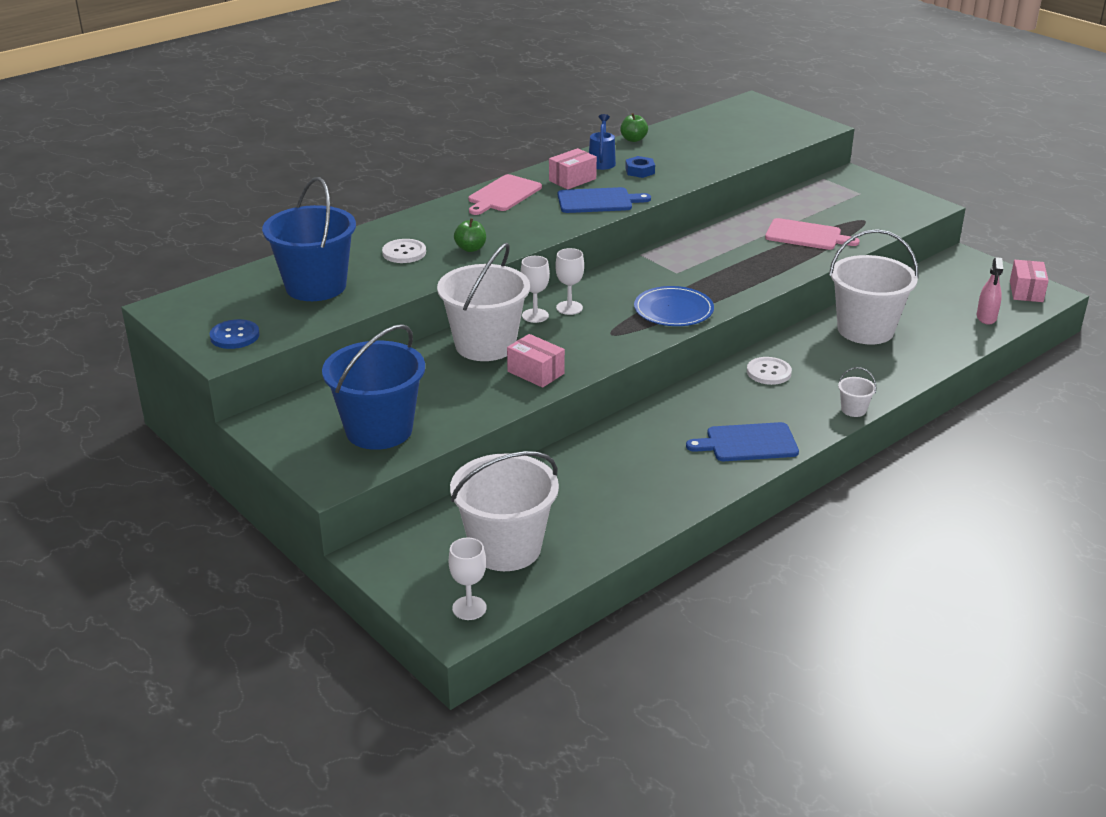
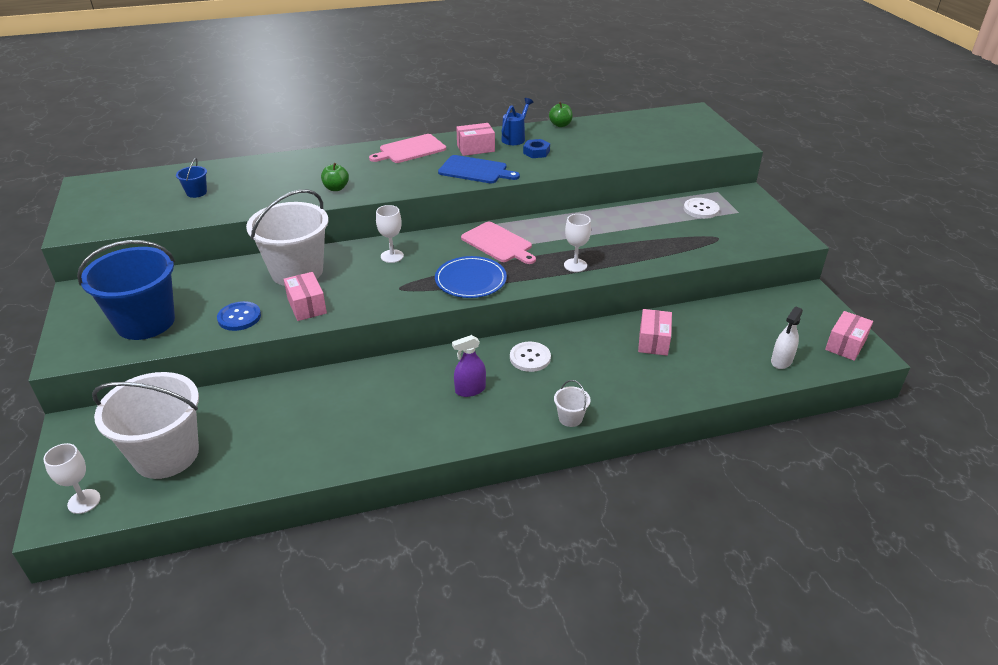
camera: 25 degrees right, 5 degrees up
blue button [209,319,260,349] -> blue button moved to [217,301,261,331]
blue bucket [262,177,356,301] -> blue bucket [176,158,207,198], size x0.40
white button [382,239,426,263] -> white button moved to [684,198,719,219]
white goblet [520,256,550,323] -> white goblet moved to [564,214,591,272]
blue cutting board [686,422,799,461] -> none
pink cutting board [765,218,859,250] -> pink cutting board moved to [461,222,536,264]
white bucket [829,229,919,344] -> pink box [638,309,672,356]
pink spray bottle [977,257,1003,324] -> white spray bottle [771,307,803,369]
none -> purple spray bottle [452,335,486,397]

